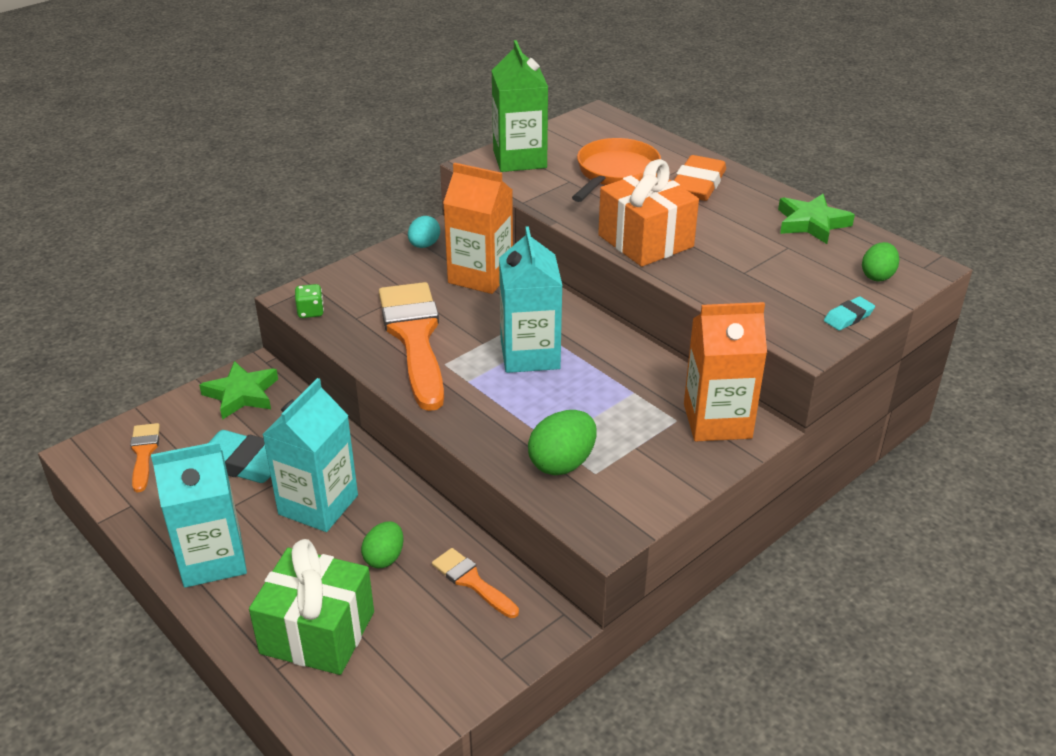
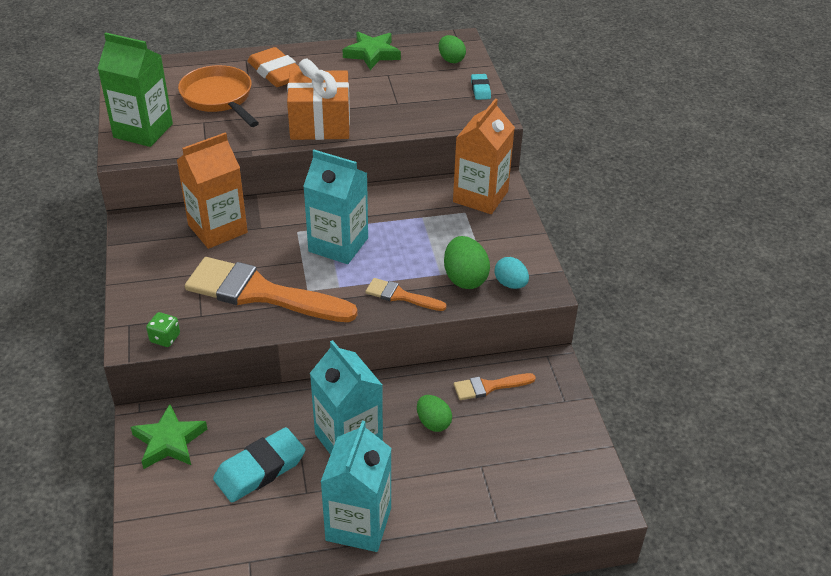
camera: 60 degrees left, 5 degrees up
orange brush [130,423,160,492] -> orange brush moved to [365,278,447,311]
green gift [249,539,374,675] -> none
turquoise egg [408,216,440,248] -> turquoise egg moved to [494,257,529,289]

